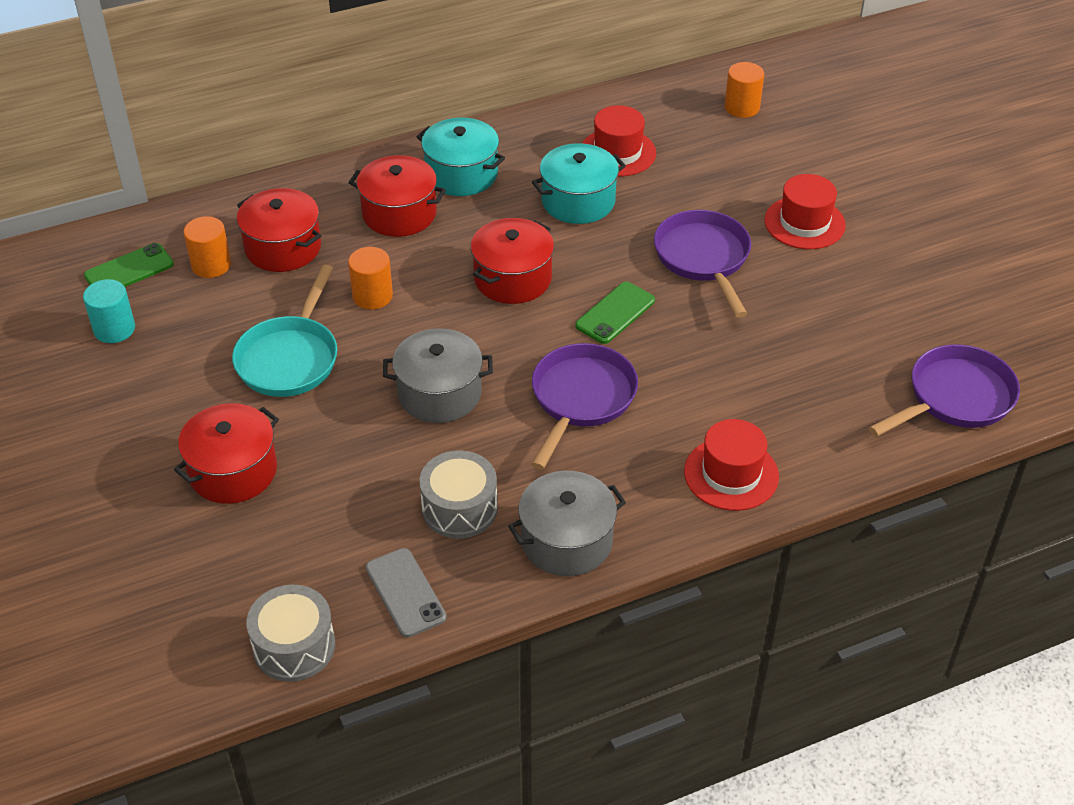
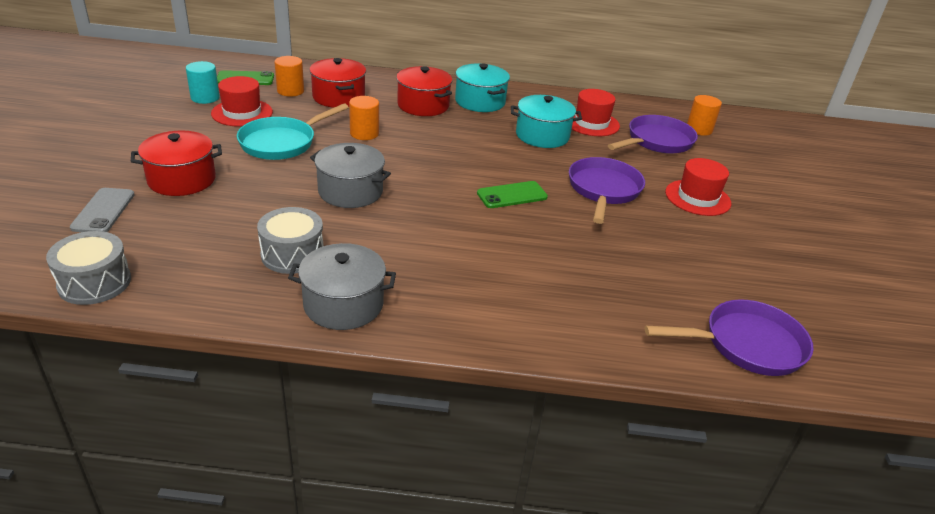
camera: 25 degrees right, 10 degrees down
grey phone [366,548,446,637] -> grey phone moved to [70,188,135,232]
red pot [471,218,554,304] -> none
purple pan [531,343,638,470] -> purple pan moved to [608,115,698,154]
red hat [684,419,779,511] -> red hat moved to [211,76,273,127]

